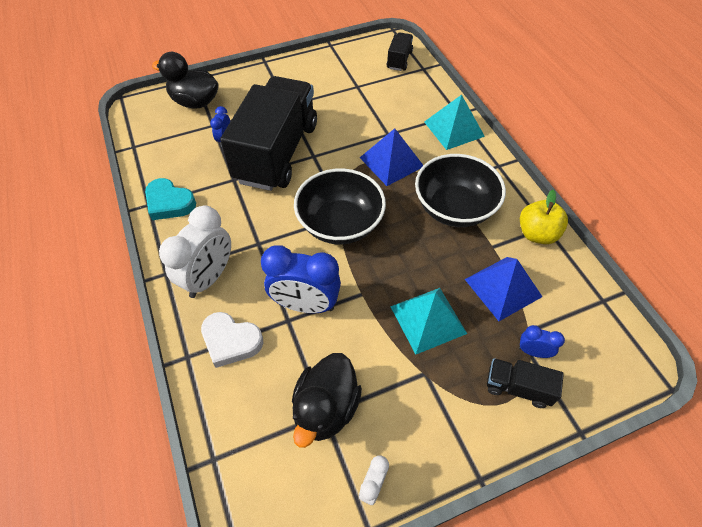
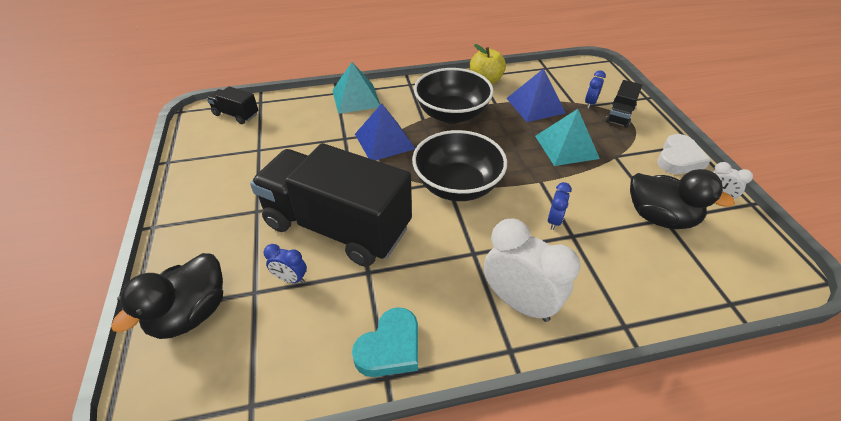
camera: 80 degrees left, 10 degrees down
white heart [201,312,263,368] -> white heart moved to [657,134,711,174]
blue clock [261,245,341,313] -> blue clock [548,182,572,230], size x0.48

